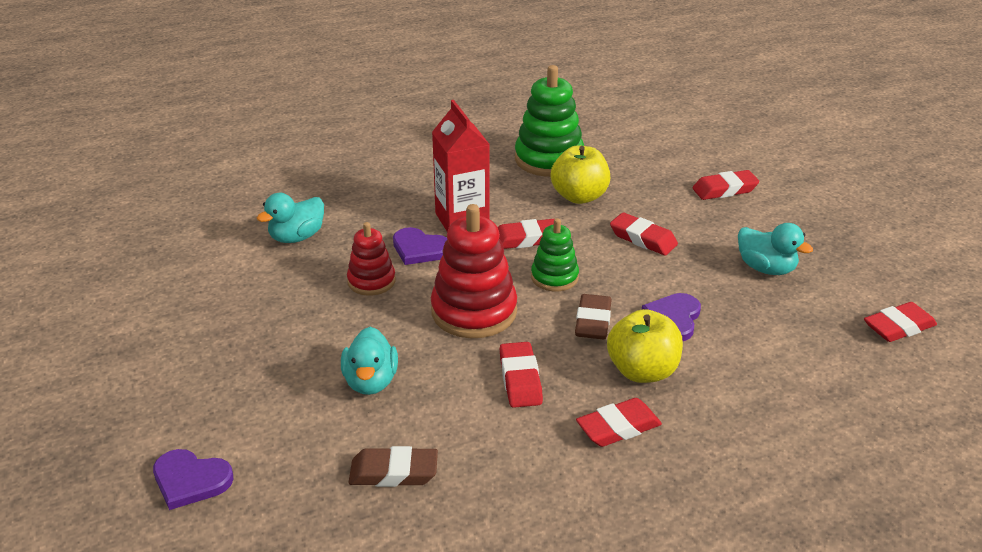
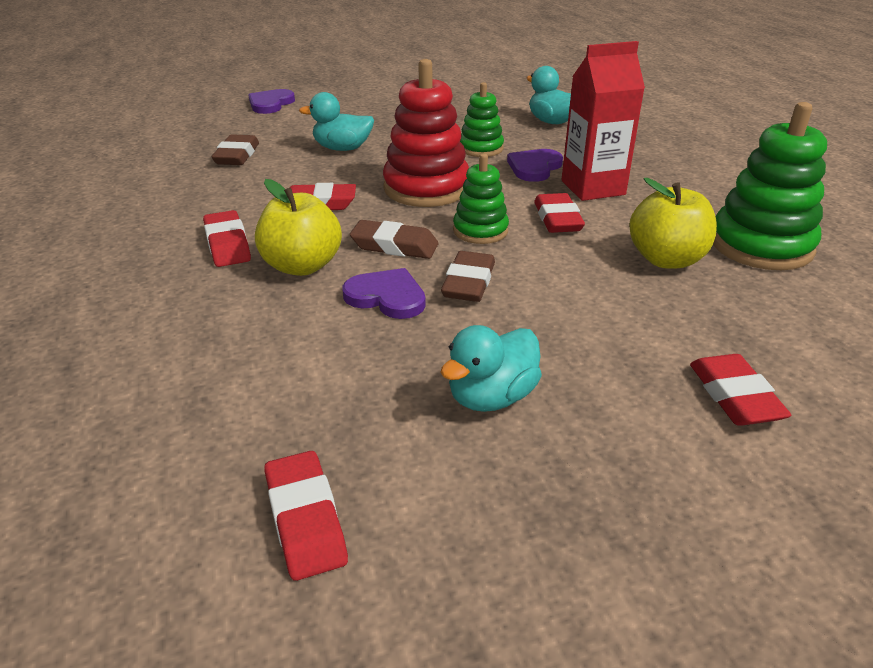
camera: 95 degrees right, 0 degrees up
red stacking toy [347,222,396,296] -> green stacking toy [460,82,504,157]
red eraser [610,212,678,255] -> none
none -> brown eraser [441,251,495,302]

